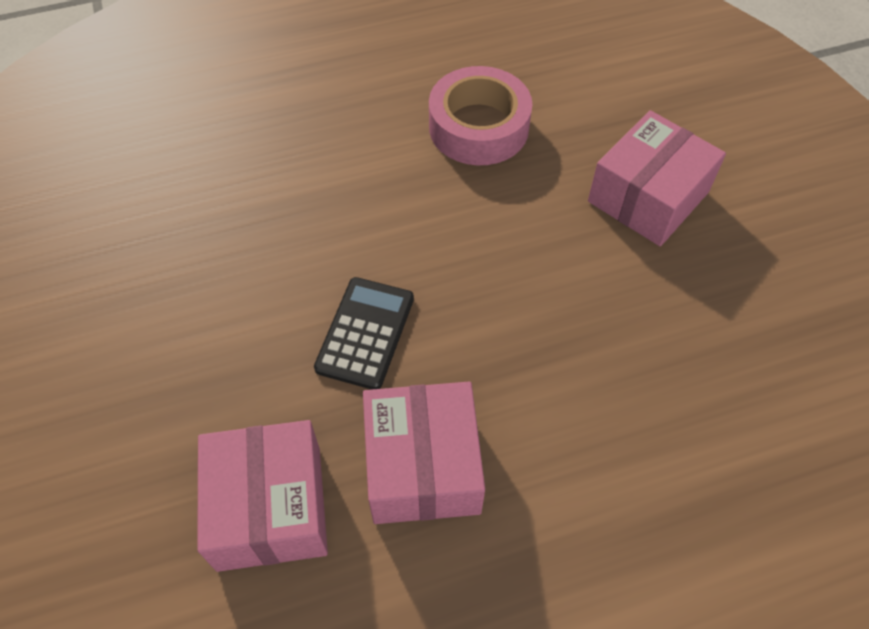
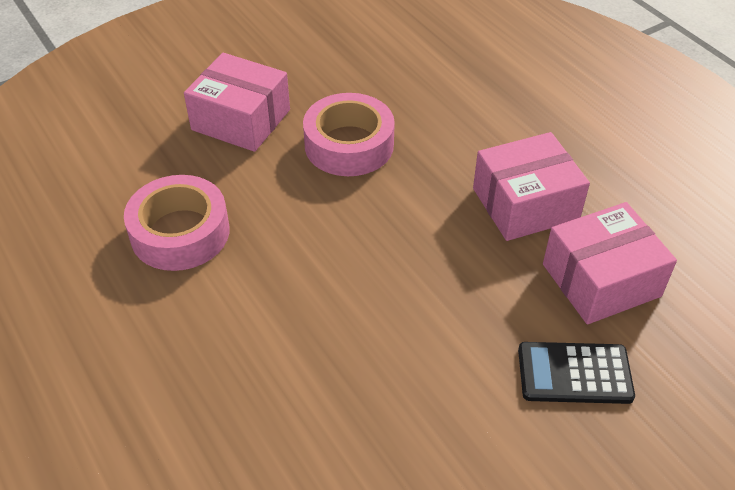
camera: 105 degrees left, 10 degrees down
black calculator [314,277,414,390] -> black calculator moved to [518,342,635,404]
none -> pink tape [303,93,395,176]

